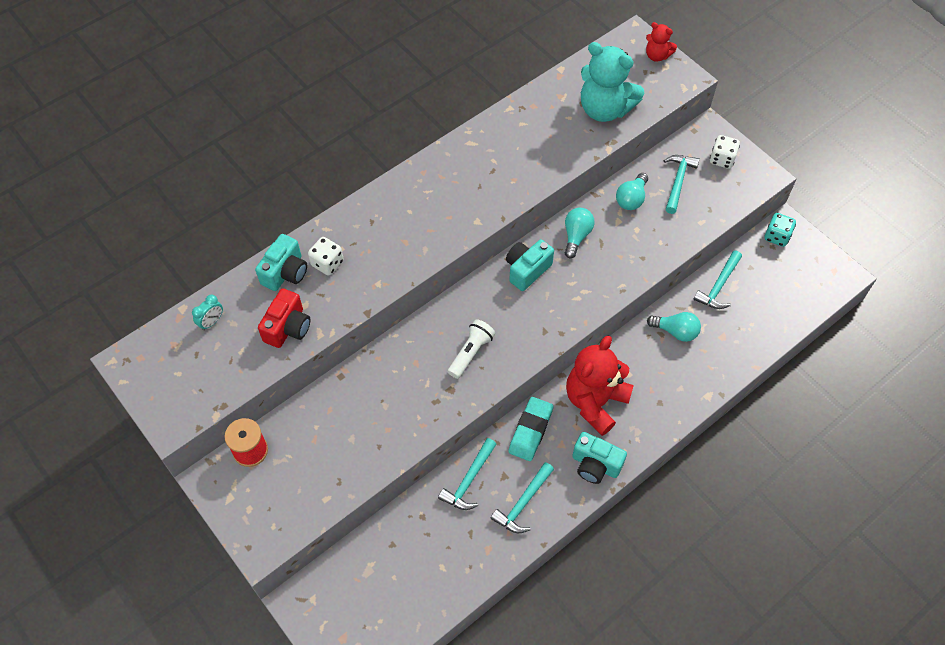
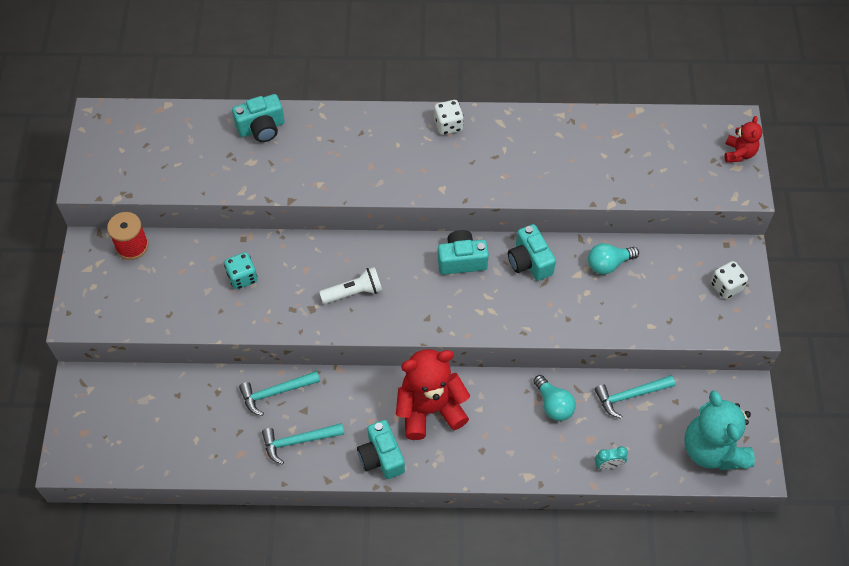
camera: 40 degrees right, 0 degrees up
turquoise clock [192,295,223,330] -> turquoise clock moved to [595,446,628,470]
red camera [258,288,311,348] -> none
white dice [308,237,343,275] -> white dice moved to [434,100,464,135]
turquoise eraser [508,397,553,461] -> none
turquoise light bulb [565,208,595,258] -> turquoise camera [508,224,556,281]
turquoise teddy bear [581,42,644,122] -> turquoise teddy bear moved to [685,391,755,470]
red teddy bear [646,22,677,62] -> red teddy bear turned 150 degrees counterclockwise [725,116,762,163]
turquoise hammer [664,155,700,214] -> none
turquoise dice [764,213,796,247] -> turquoise dice moved to [224,252,257,289]

